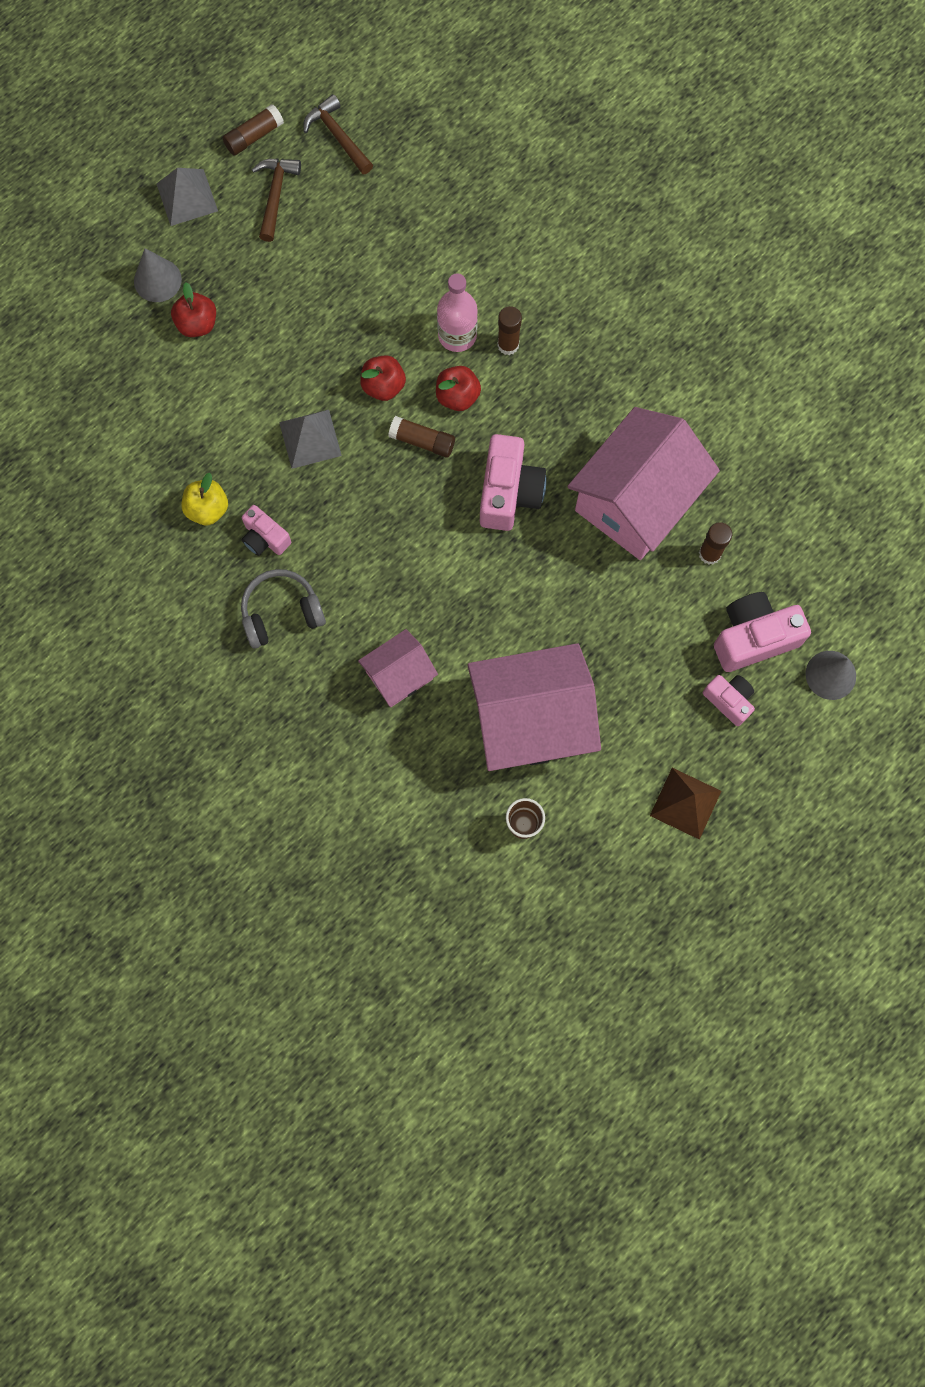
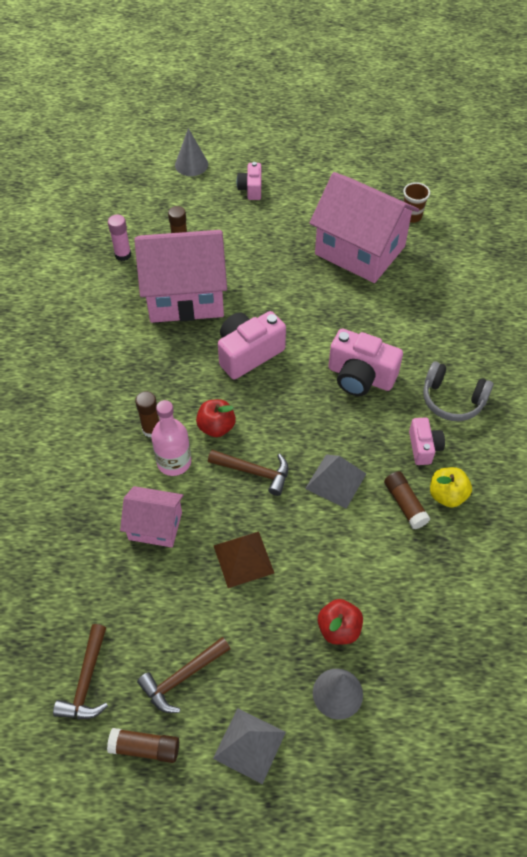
camera: 135 degrees left, 20 degrees down
pink house [358,629,438,707] -> pink house moved to [120,486,184,547]
red apple [360,355,406,401] -> brown hammer [208,450,289,496]
brown glue stick [388,416,455,458] -> brown glue stick moved to [384,471,431,529]
brown pyramid [650,768,721,840] -> brown pyramid moved to [214,531,274,588]
pink camera [714,592,811,672] -> pink camera moved to [328,329,403,396]
none -> pink glue stick [108,215,131,261]

